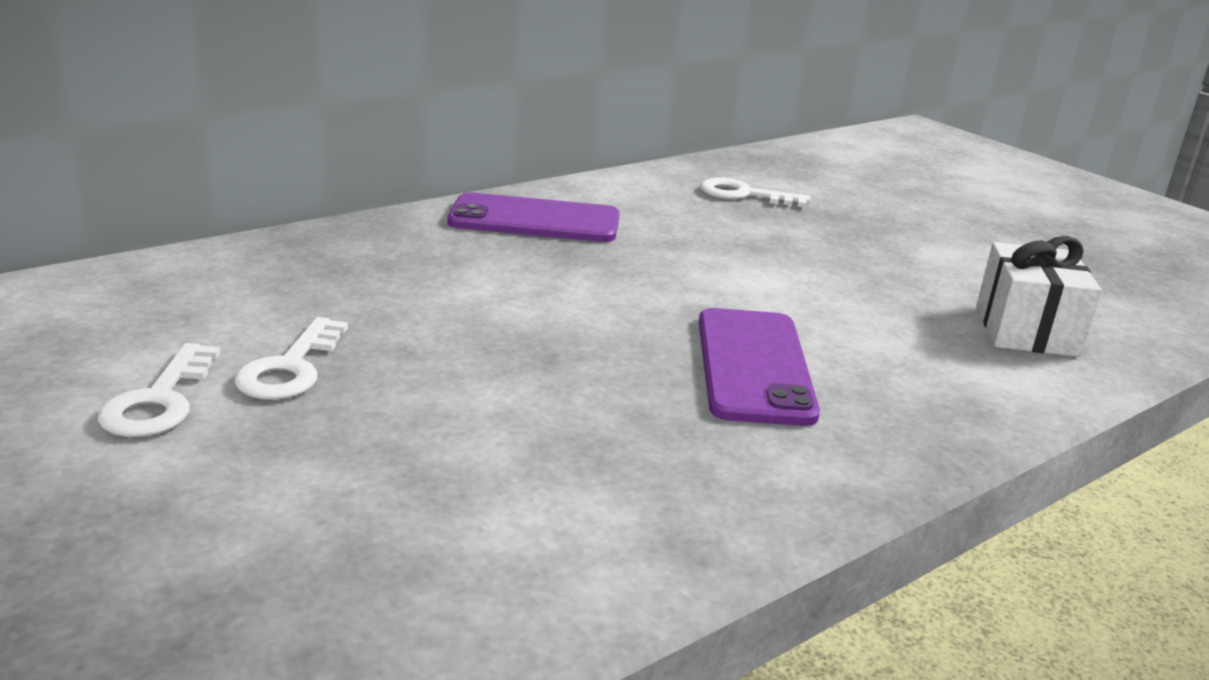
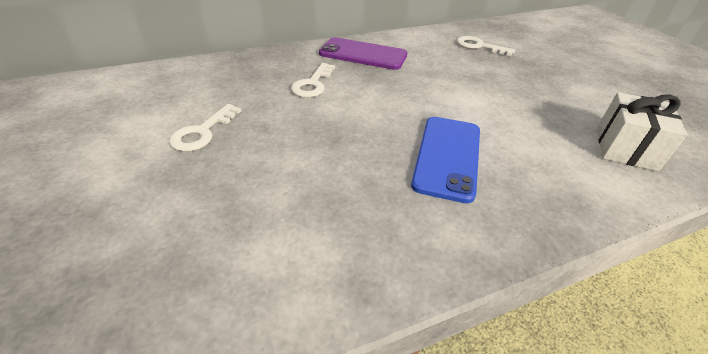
camera: 15 degrees right, 15 degrees up
white key [97,343,220,437] -> white key moved to [291,63,335,97]
purple phone [699,308,820,426] -> blue phone [411,117,480,203]

